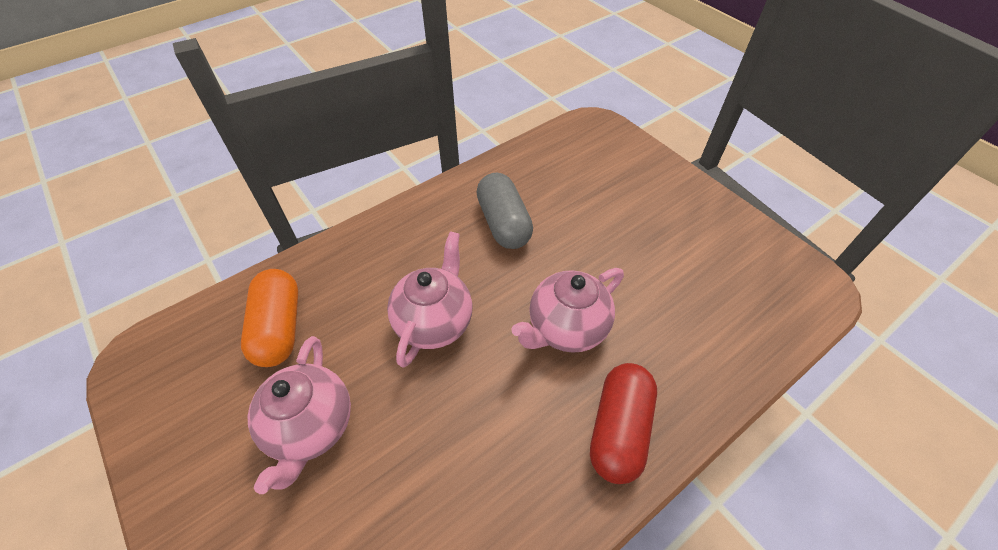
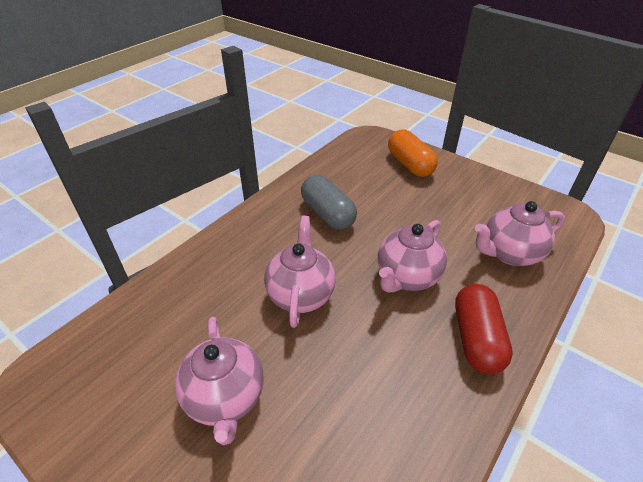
camera: 15 degrees left, 10 degrees down
orange capsule [241,269,298,367] -> orange capsule moved to [388,130,438,177]
none -> pink teapot [475,201,565,266]

